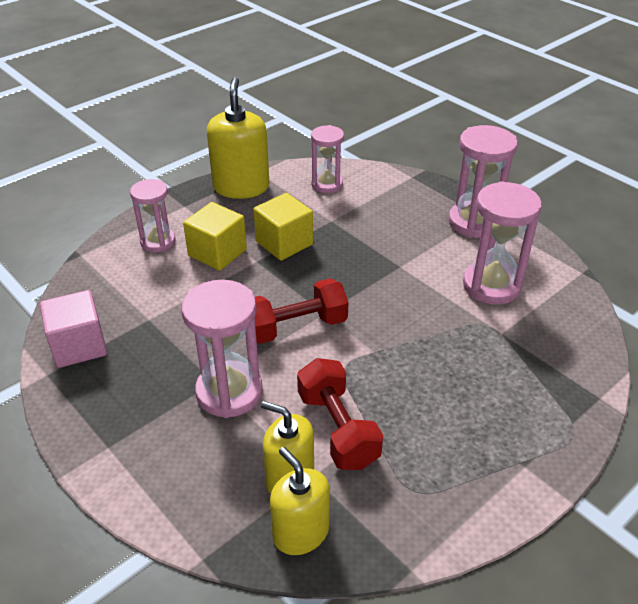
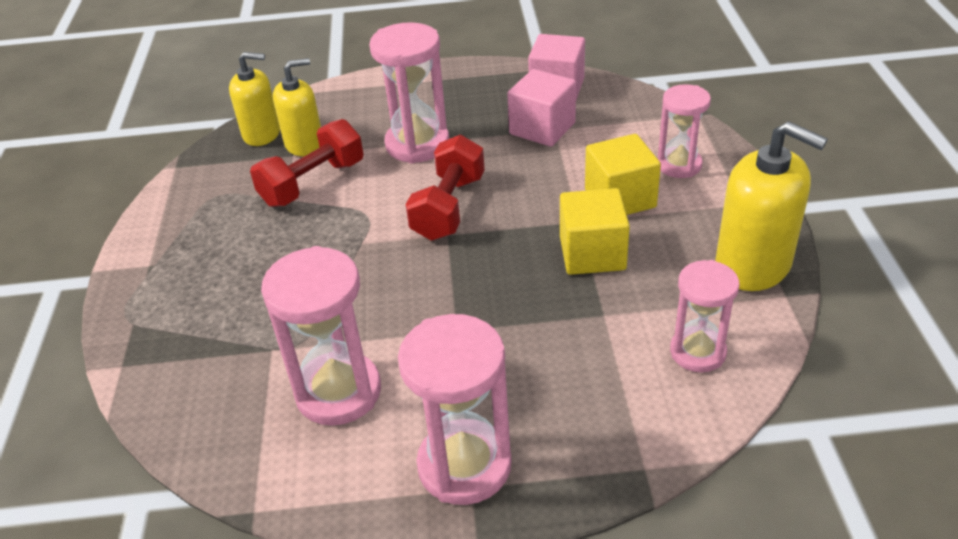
camera: 130 degrees right, 0 degrees up
red dumbbell [297,358,383,470] -> red dumbbell turned 60 degrees counterclockwise [250,119,364,207]
none -> pink cube [507,69,576,147]

